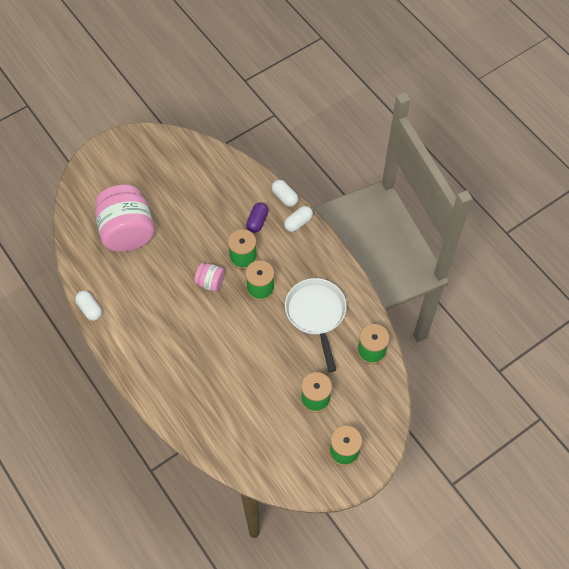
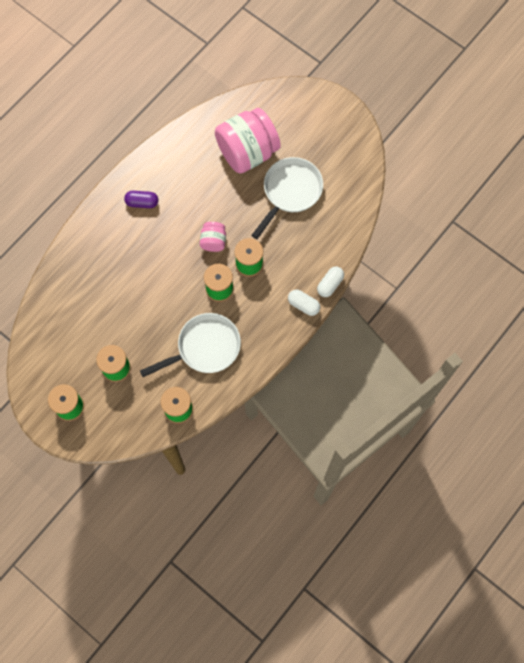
camera: 75 degrees right, 10 degrees up
white capsule [75,291,102,321] -> none
purple capsule [246,202,268,233] -> purple capsule moved to [124,191,158,208]
none -> white pan [251,157,323,239]

